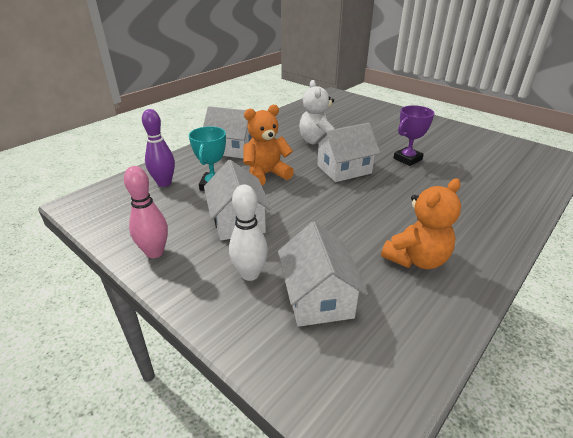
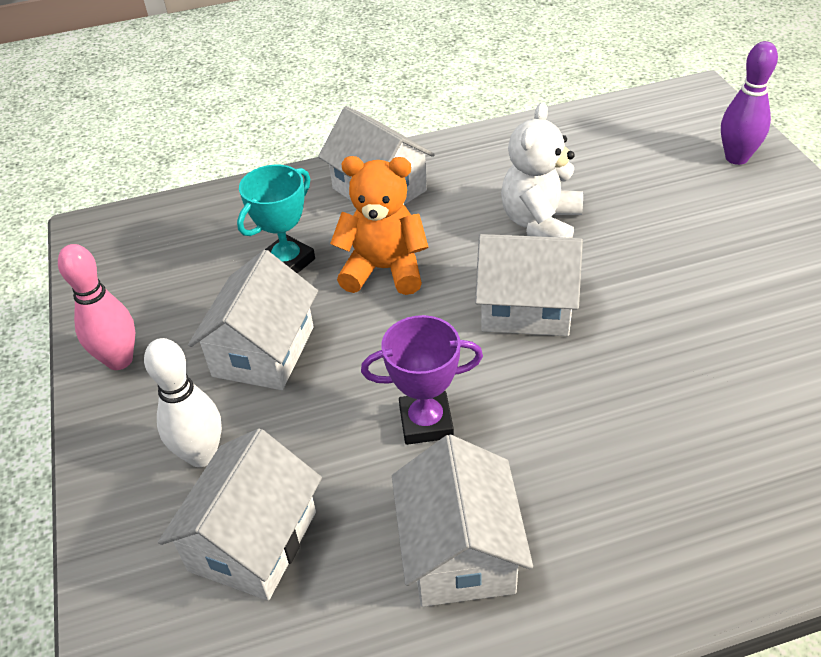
camera: 35 degrees right, 10 degrees up
purple bowling pin [142,109,175,187] -> purple bowling pin moved to [721,41,778,165]
orange teddy bear [381,178,461,269] -> white house [392,435,533,607]
purple trophy [393,105,434,166] -> purple trophy moved to [361,315,483,445]

